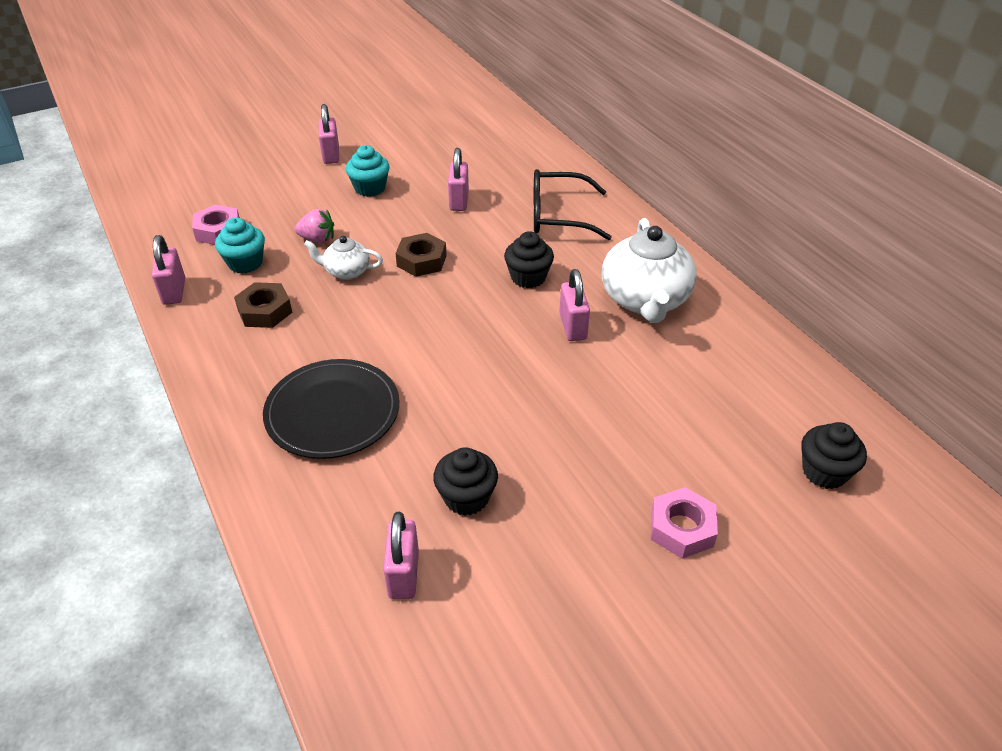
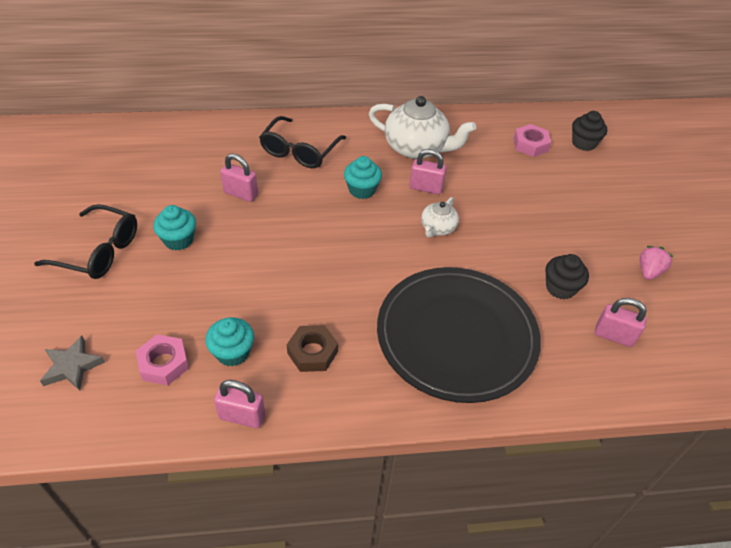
camera: 70 degrees left, 5 degrees up
black plate [263,359,399,459] -> black plate [377,267,541,403], size x1.54
pink strawberry [294,209,334,243] -> pink strawberry moved to [640,246,674,280]
white teapot [304,236,383,280] -> white teapot moved to [421,197,459,238]
pink padlock [319,104,339,164] -> black glasses [34,204,137,279]
brown nut [395,233,447,277] -> none
black cupcake [504,231,554,288] -> turquoise cupcake [344,156,382,199]
pink nut [651,487,718,559] -> pink nut moved to [513,124,551,157]
none -> grey star [40,336,105,391]

